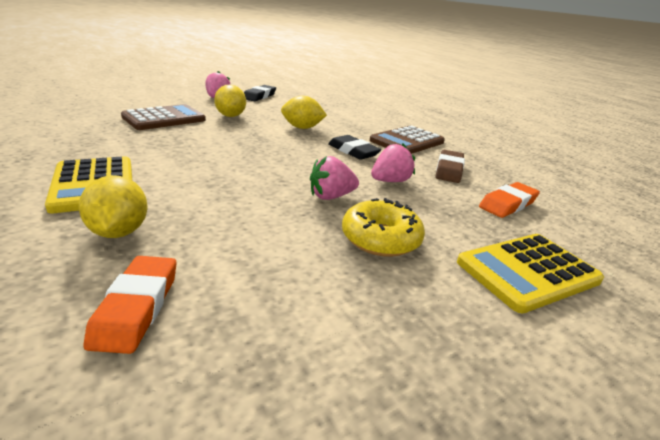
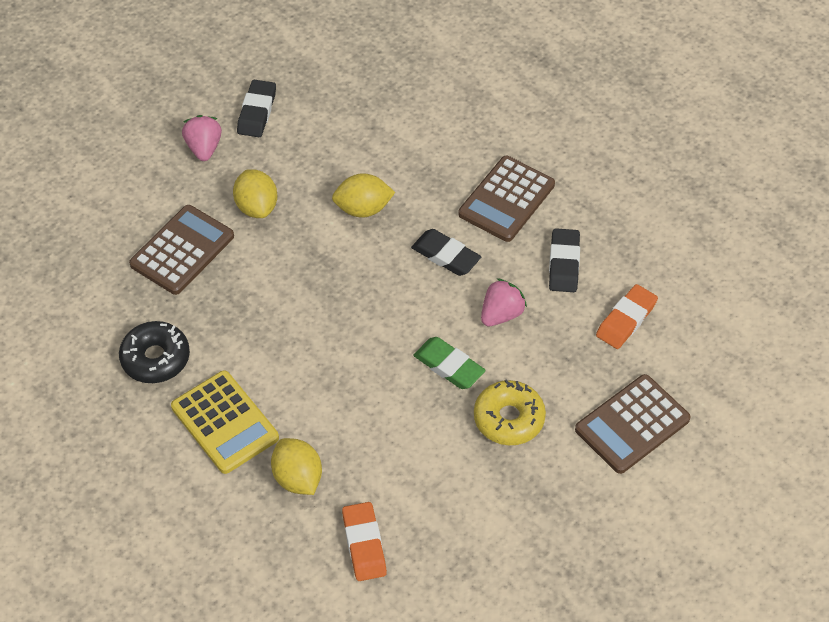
camera: 10 degrees left, 25 degrees up
pink strawberry [310,156,359,200] -> green eraser [413,337,486,389]
brown eraser [436,150,465,183] -> black eraser [549,228,580,292]
yellow calculator [457,234,604,313] -> brown calculator [575,374,691,474]
none -> black donut [119,321,190,383]

